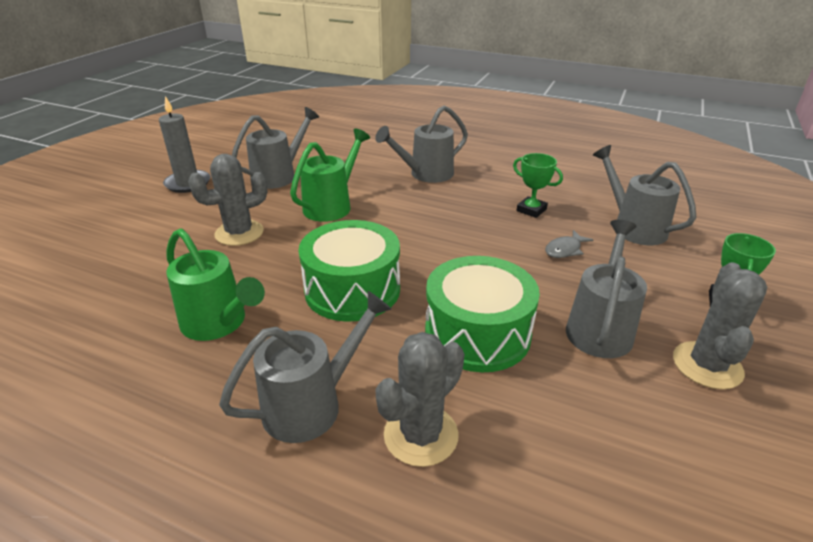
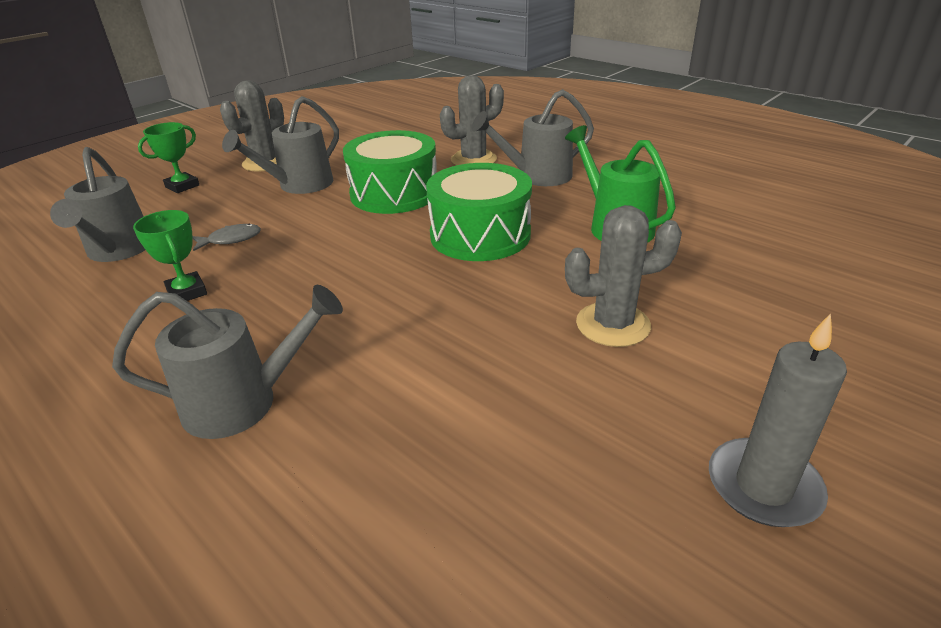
camera: 160 degrees left, 0 degrees up
grey watering can [232,107,319,189] -> none
green watering can [290,128,370,222] -> none

